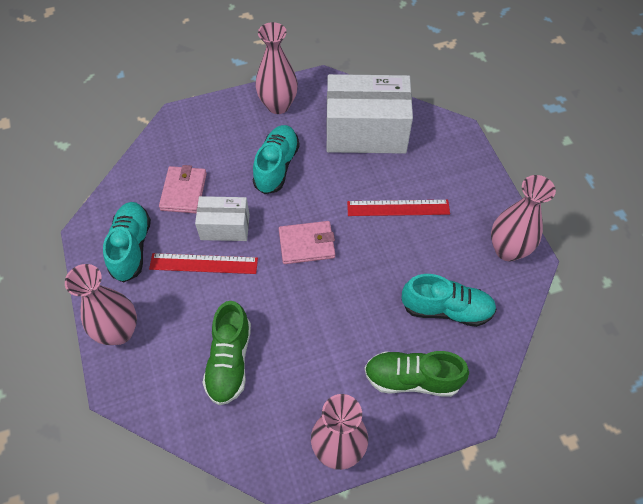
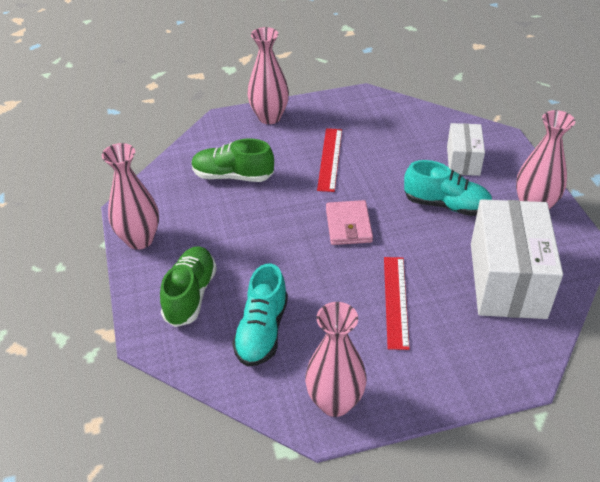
camera: 95 degrees right, 15 degrees down
turquoise shoe [103,202,151,282] -> none
pink wallet [159,165,207,214] -> none
white box [195,196,250,241] -> white box moved to [447,123,485,176]

